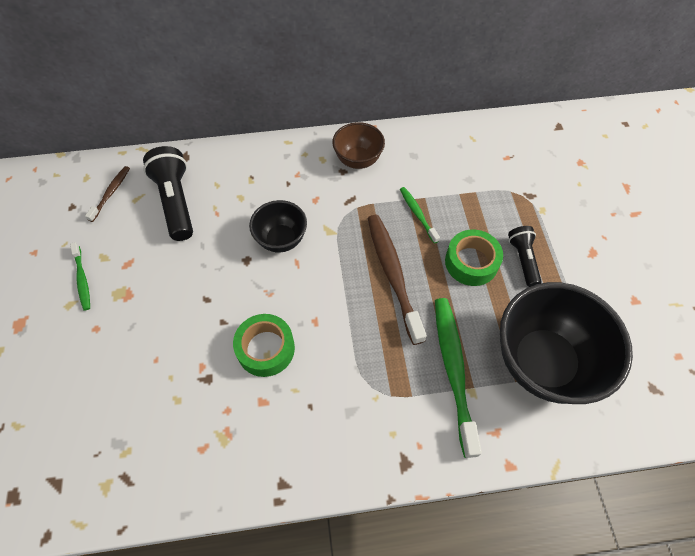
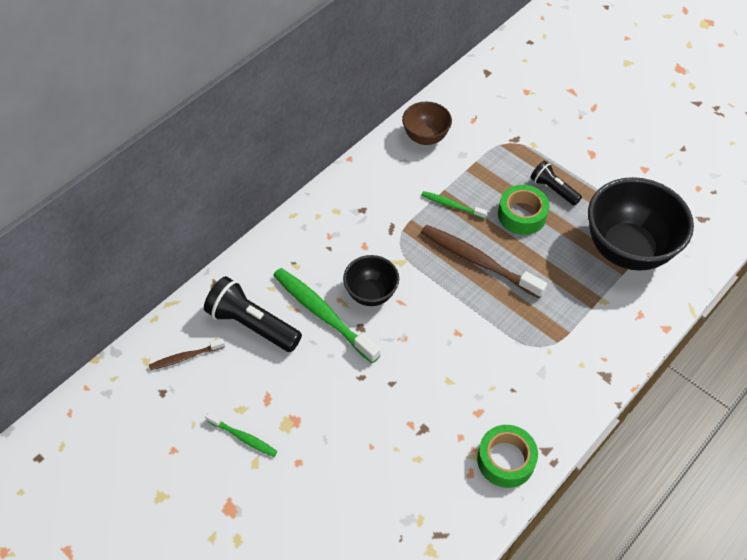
camera: 40 degrees left, 5 degrees down
brown toothbrush [85,166,130,222] -> brown toothbrush turned 90 degrees counterclockwise [149,338,225,370]
green tape [233,314,295,377] -> green tape moved to [477,425,538,488]
brown bowl [332,122,385,169] -> brown bowl moved to [402,102,452,145]
green toothbrush [435,298,482,458] -> green toothbrush moved to [273,268,381,364]

